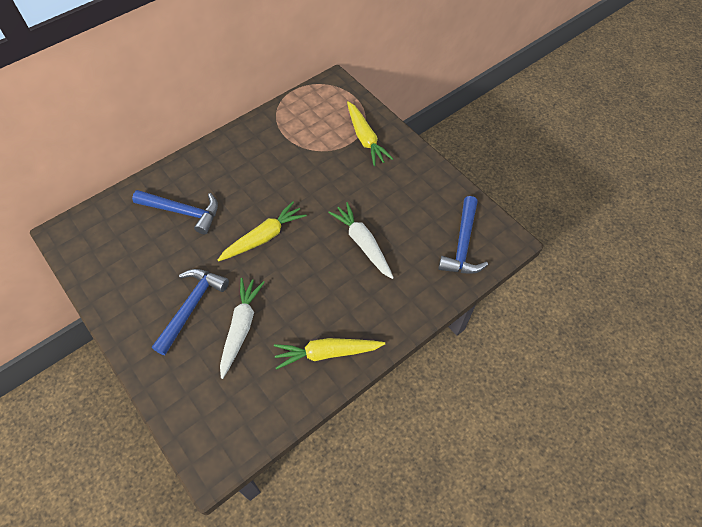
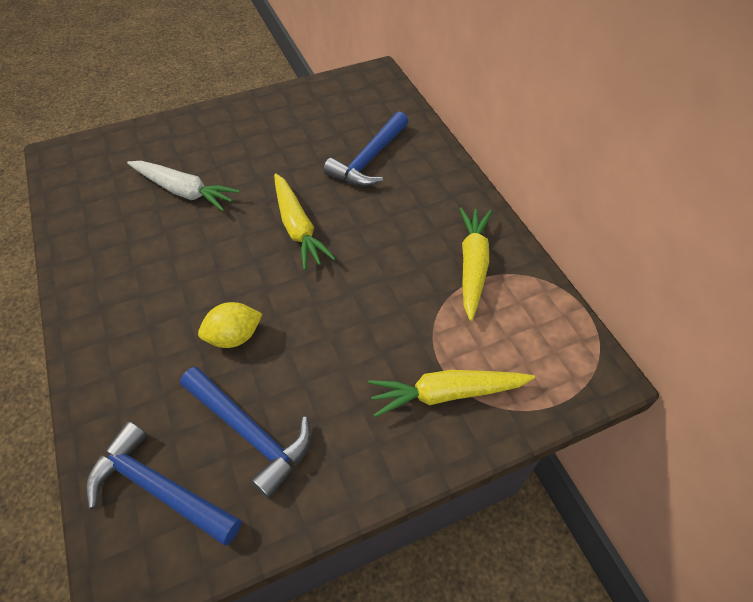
camera: 105 degrees right, 5 degrees down
blue hammer [152,269,229,355] -> blue hammer moved to [180,367,311,498]
yellow carrot [274,338,385,370] -> yellow carrot moved to [460,208,492,321]
white carrot [328,202,394,279] -> yellow lemon [198,302,262,348]

